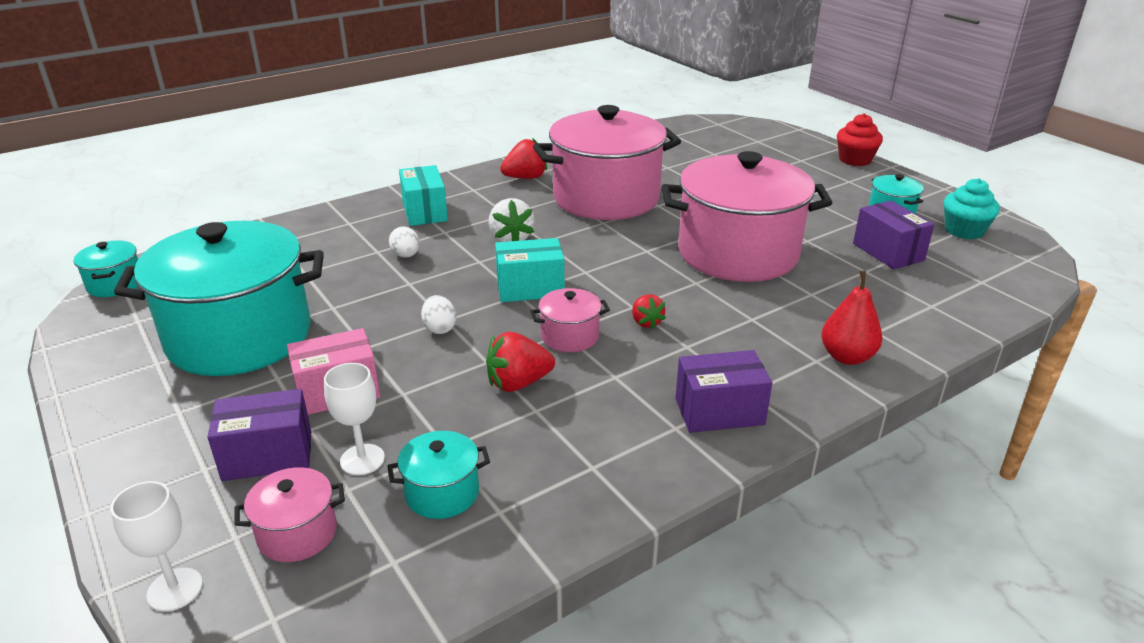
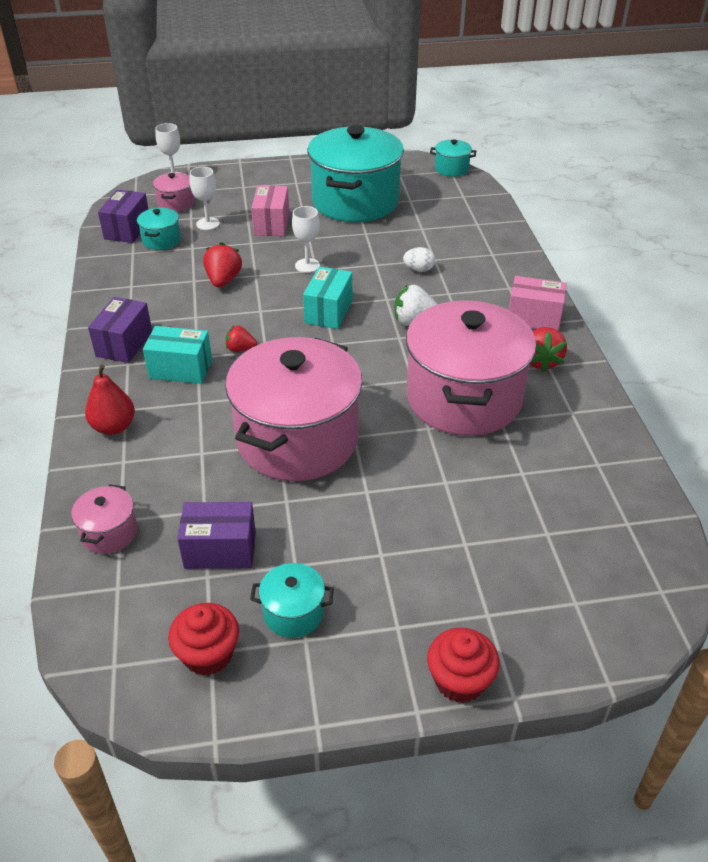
camera: 115 degrees right, 10 degrees up
purple box [207,389,311,481] -> purple box moved to [98,190,148,243]
turquoise box [399,165,448,226] -> turquoise box moved to [143,326,212,384]
white egg [421,295,456,334] -> white goblet [292,206,320,273]
pink pot [530,288,610,352] -> pink pot moved to [71,484,137,554]
turquoise cupcake [944,178,1000,239] -> red cupcake [168,603,239,676]
none -> pink box [509,276,567,331]

